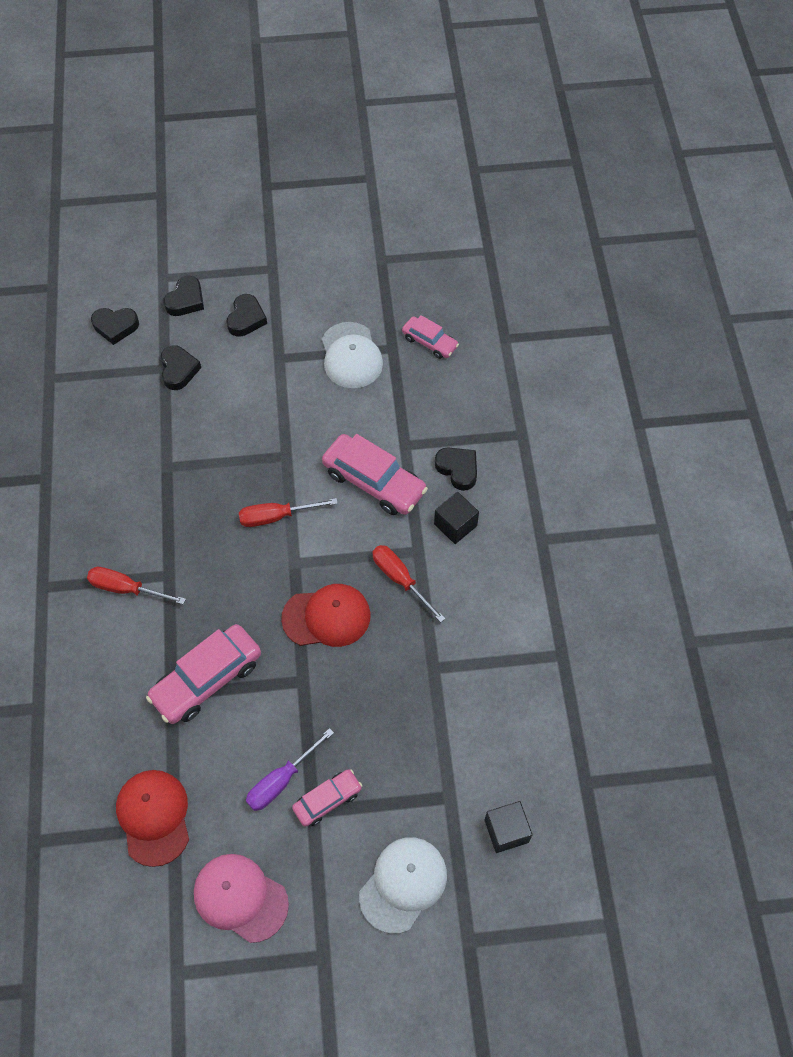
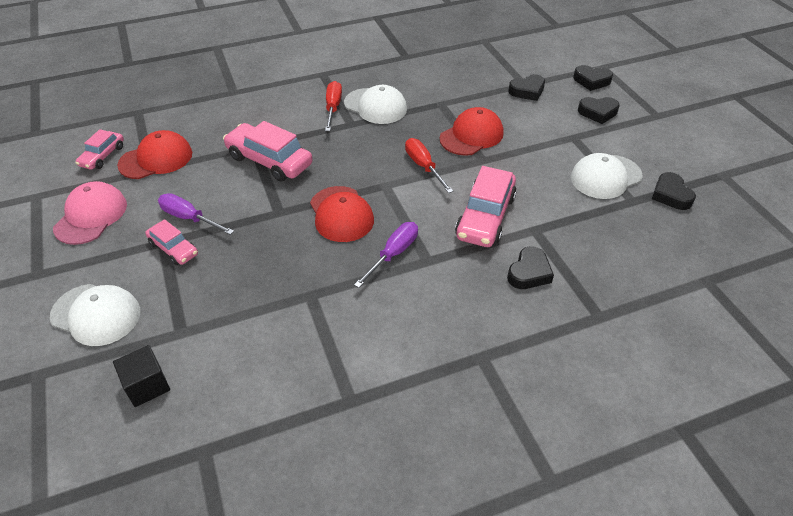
camera: 75 degrees right, 15 degrees down
black heart [91,308,139,345] -> black heart moved to [652,172,696,210]
red screwdriver [372,545,445,622] -> purple screwdriver [354,222,418,288]
pink car [402,315,459,359] -> pink car moved to [75,129,124,170]
black cube [434,492,479,544] -> none
none -> white cap [344,85,407,124]
none -> red cap [439,107,503,156]

